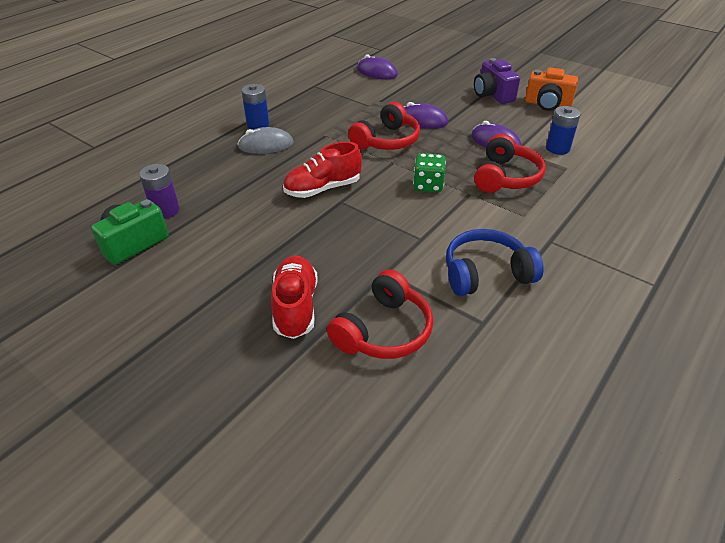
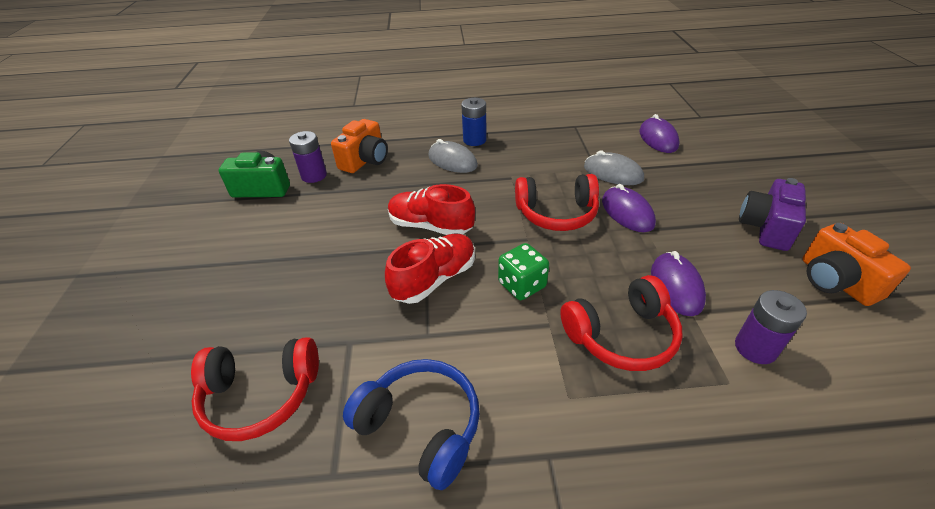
camera: 50 degrees right, 0 degrees up
red shoe [271,255,317,339] -> red shoe moved to [385,234,475,304]
blue battery [546,106,581,155] -> purple battery [735,290,807,364]
none -> orange camera [331,119,388,173]
none -> grey mouse [584,151,644,185]

